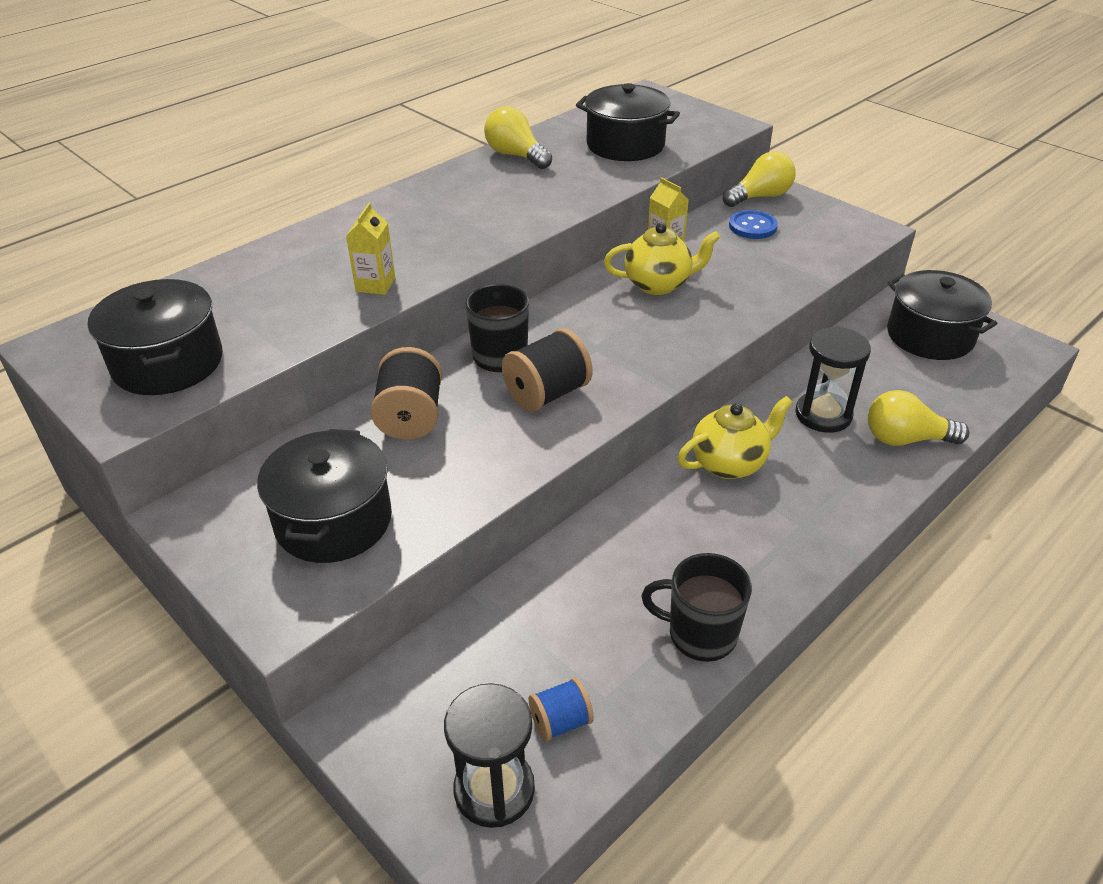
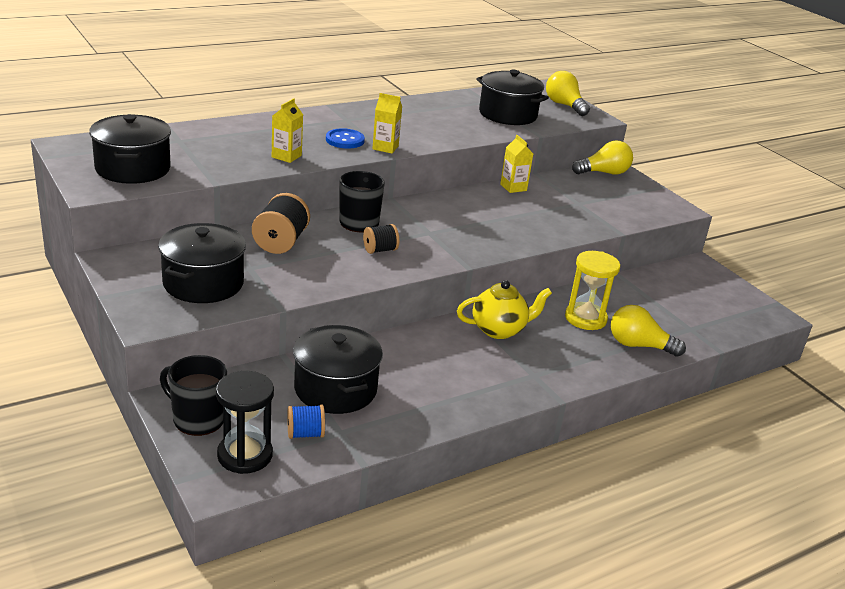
camera: 10 degrees right, 10 degrees down
yellow light bulb [484,106,552,169] -> yellow light bulb moved to [546,71,590,116]
black spool [502,328,593,412] -> black spool [363,224,399,254], size x0.60
yellow teapot [604,223,720,295] -> none
black mug [641,553,752,662] -> black mug moved to [160,355,227,436]
blue button [729,210,778,239] -> blue button moved to [326,128,365,149]
black hourglass [795,327,871,433] -> yellow hourglass [565,251,620,330]
black pot [887,270,997,360] -> black pot moved to [293,325,383,414]
none -> yellow carton [372,93,402,153]

